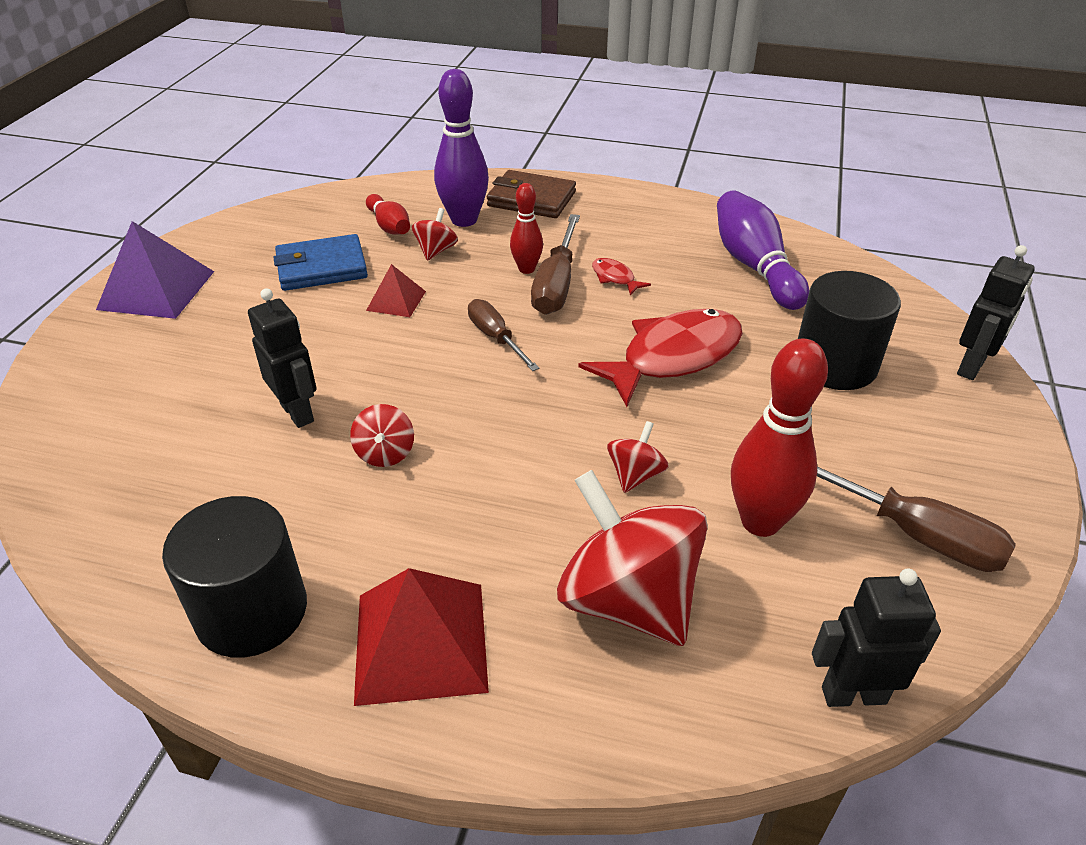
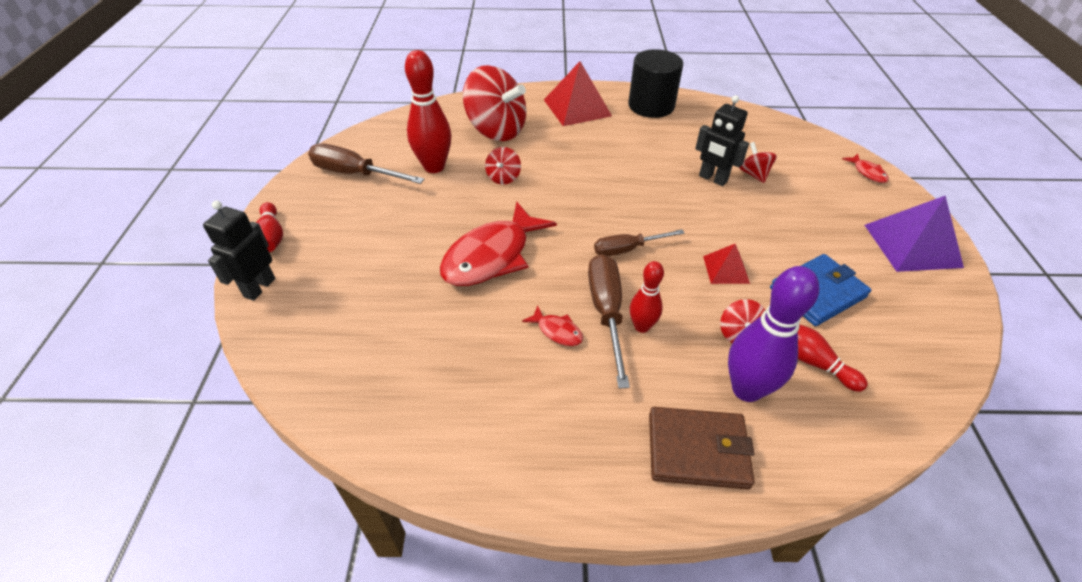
camera: 165 degrees right, 5 degrees up
red spinning top [350,404,414,467] -> red spinning top moved to [739,142,777,183]
brown screwdriver [468,299,539,371] -> brown screwdriver turned 120 degrees clockwise [594,229,684,256]
purple bowling pin [717,190,810,310] -> none
black cylinder [798,271,901,390] -> none
black robot [812,568,941,707] -> none
none -> red bowling pin [256,202,283,252]
none -> red fish [842,154,889,183]

